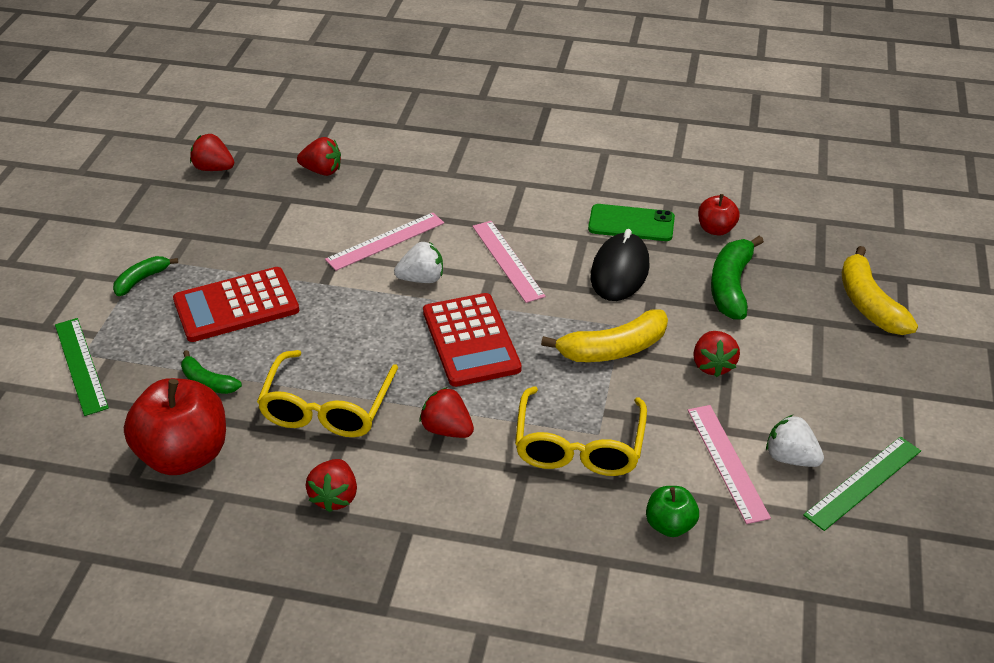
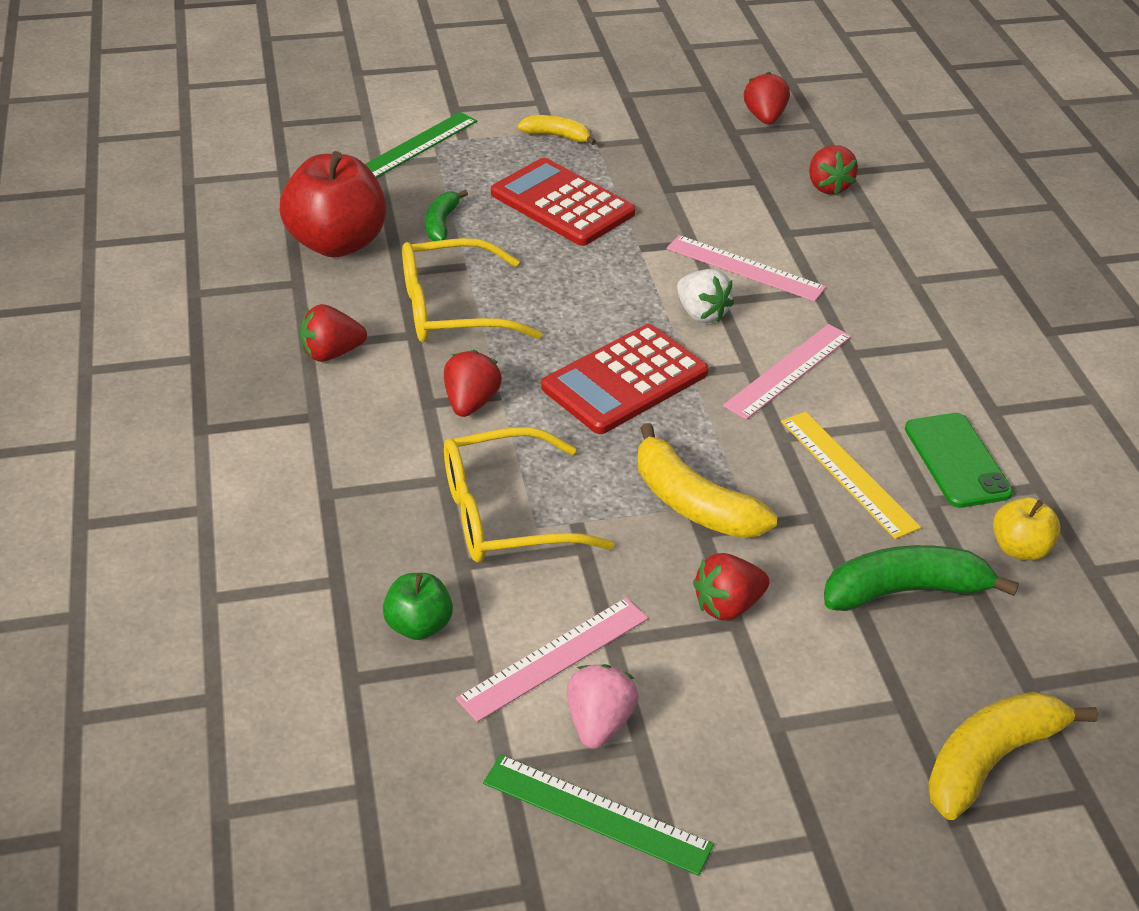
camera: 65 degrees right, 0 degrees up
green banana [113,256,178,296] -> yellow banana [518,115,596,145]
black mouse [591,229,650,301] -> yellow ruler [781,411,921,539]
red apple [698,194,740,236] -> yellow apple [993,497,1061,561]
white strawberry [766,415,824,467] -> pink strawberry [567,664,639,749]

